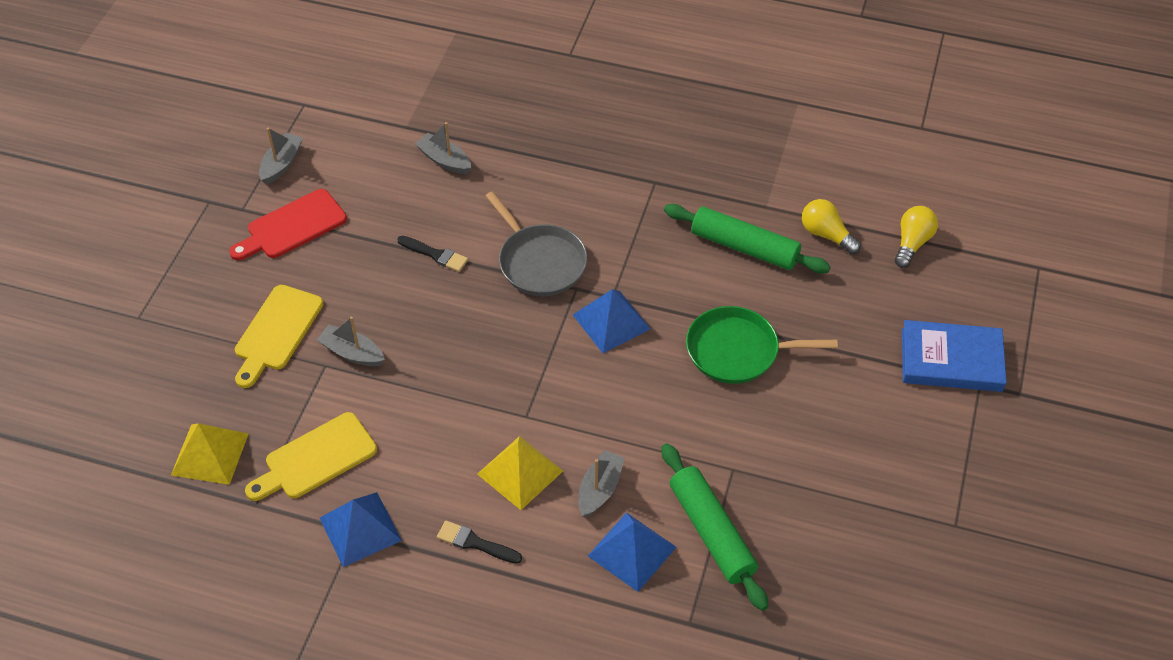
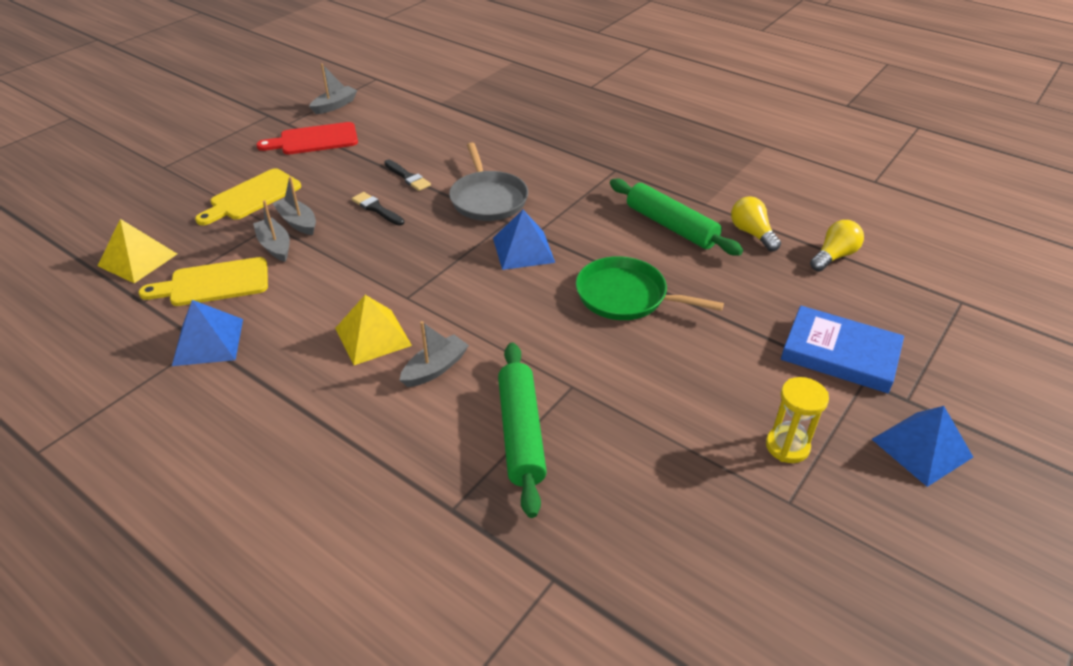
camera: 20 degrees right, 10 degrees down
grey boat [415,122,471,174] -> grey boat moved to [253,200,290,262]
black brush [437,521,522,564] -> black brush moved to [352,192,404,226]
blue pyramid [588,512,676,592] -> blue pyramid moved to [872,406,973,487]
none -> yellow hourglass [766,377,829,463]

